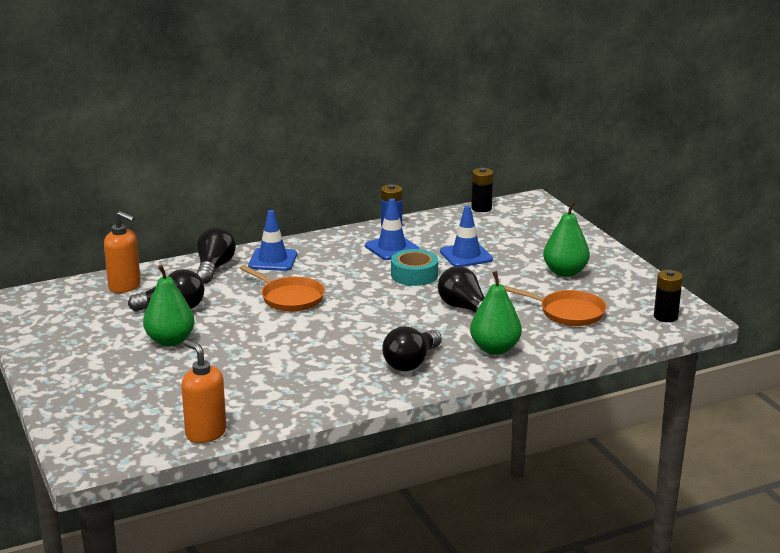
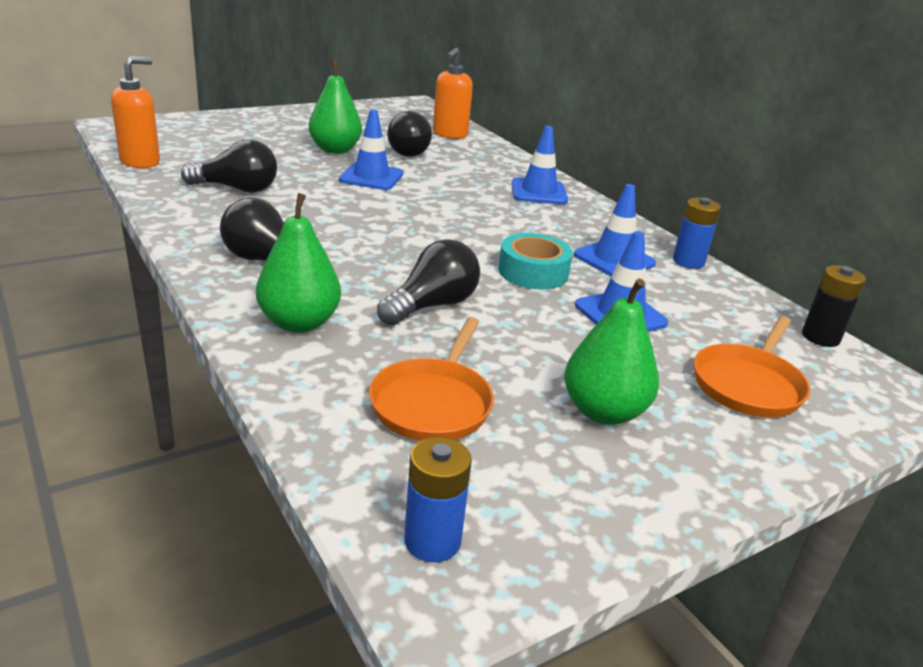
camera: 80 degrees right, 5 degrees up
black light bulb [196,227,236,284] -> black light bulb moved to [181,139,277,193]
orange pan [240,265,325,311] -> orange pan moved to [694,316,810,418]
black battery [654,270,683,322] -> blue battery [404,437,472,562]
none -> blue traffic cone [339,109,403,190]

